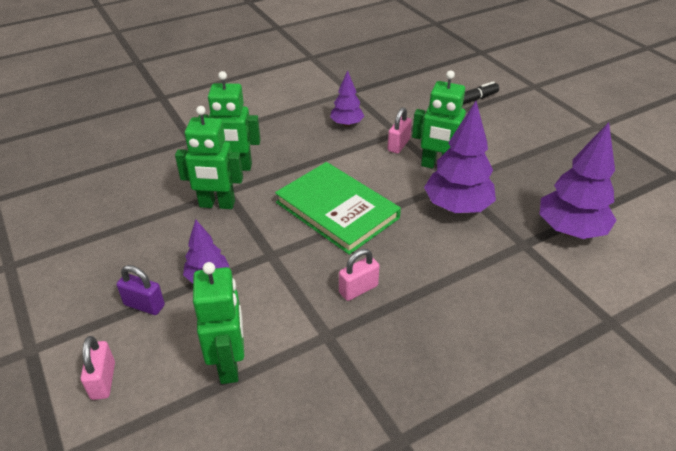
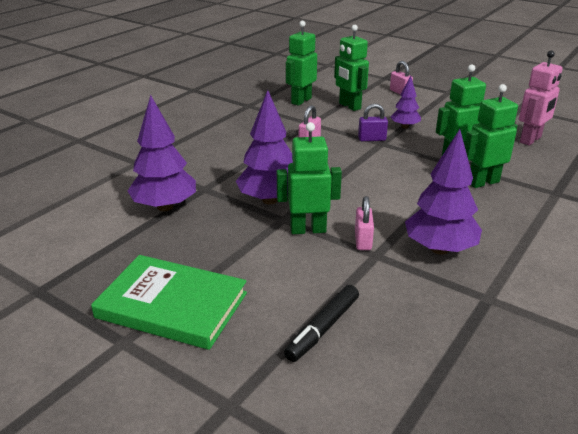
camera: 155 degrees right, 10 degrees down
purple padlock [116,265,165,315] -> purple padlock moved to [358,104,388,141]
green book [275,162,401,255] -> green book moved to [91,255,247,350]
purple tree [330,70,364,127] -> purple tree [405,129,482,255], size x1.74
none -> green robot [286,21,317,106]
none -> pink robot [519,51,563,146]

